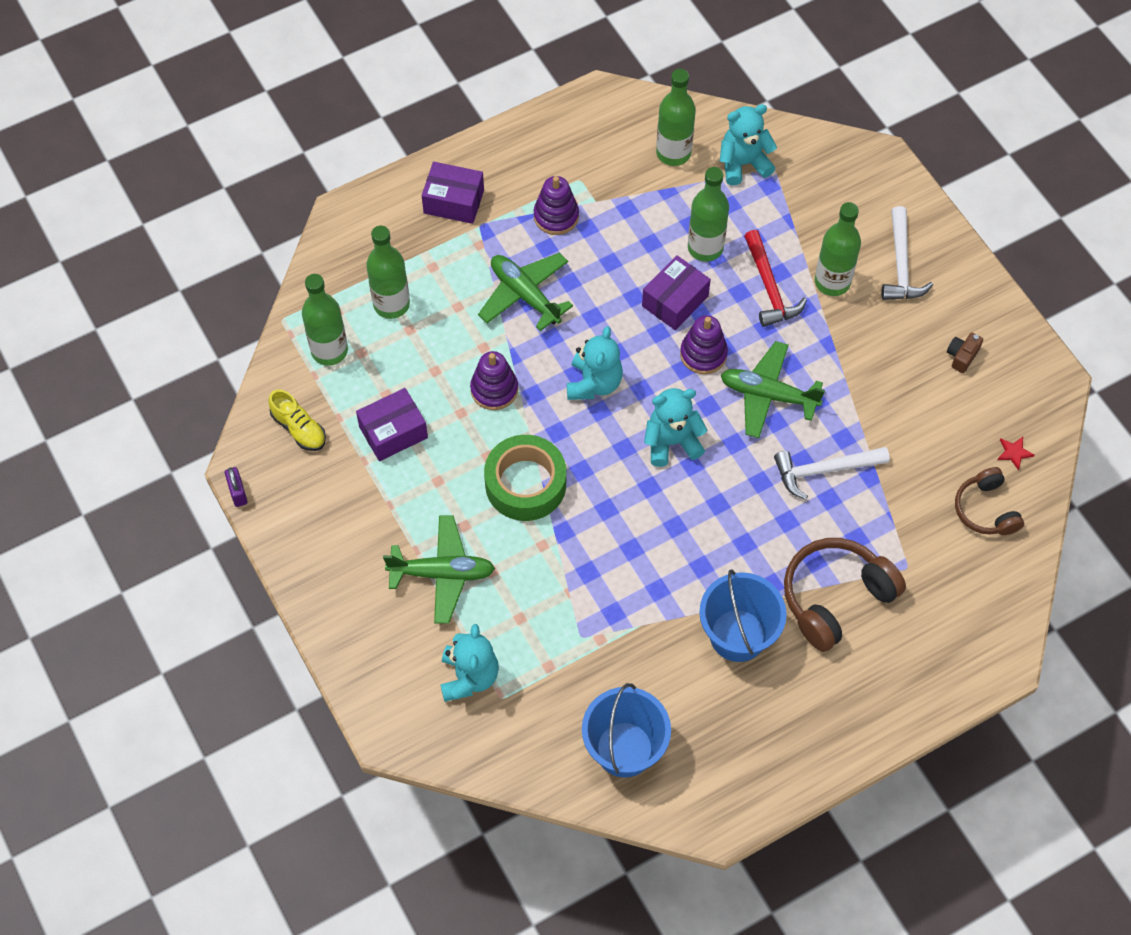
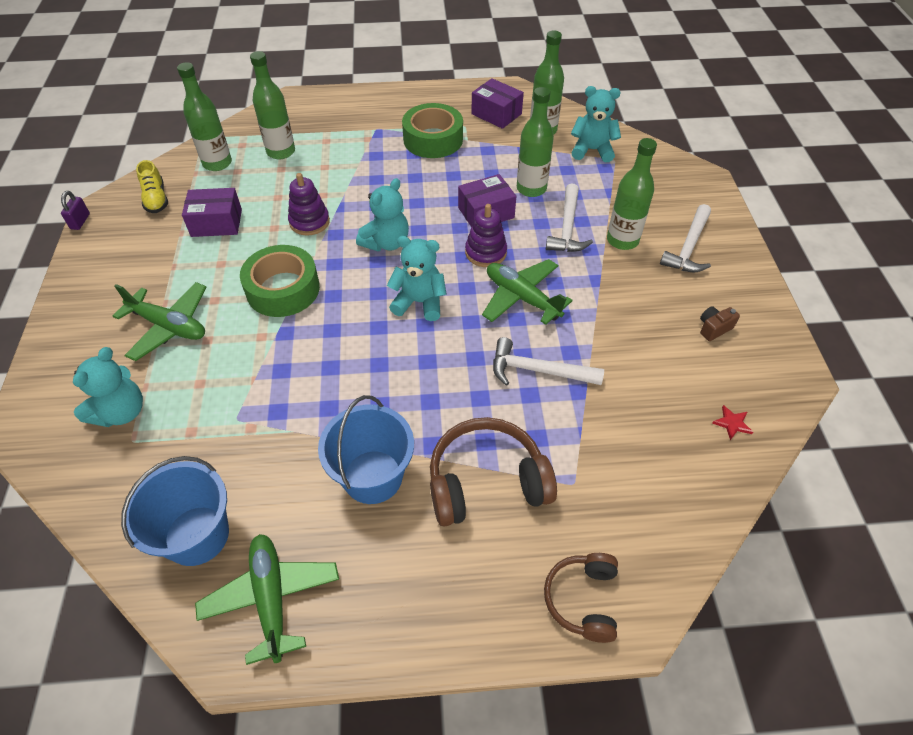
camera: 25 degrees right, 10 degrees down
purple box [422,162,484,224] -> purple box moved to [471,78,524,129]
green plane [478,253,573,331] -> green plane moved to [195,534,339,665]
purple stacking toy [534,176,579,235] -> green tape [402,103,463,158]
red hammer [744,230,807,327] -> white hammer [546,183,593,252]
brown headphones [955,467,1024,535] -> brown headphones moved to [544,553,618,643]

